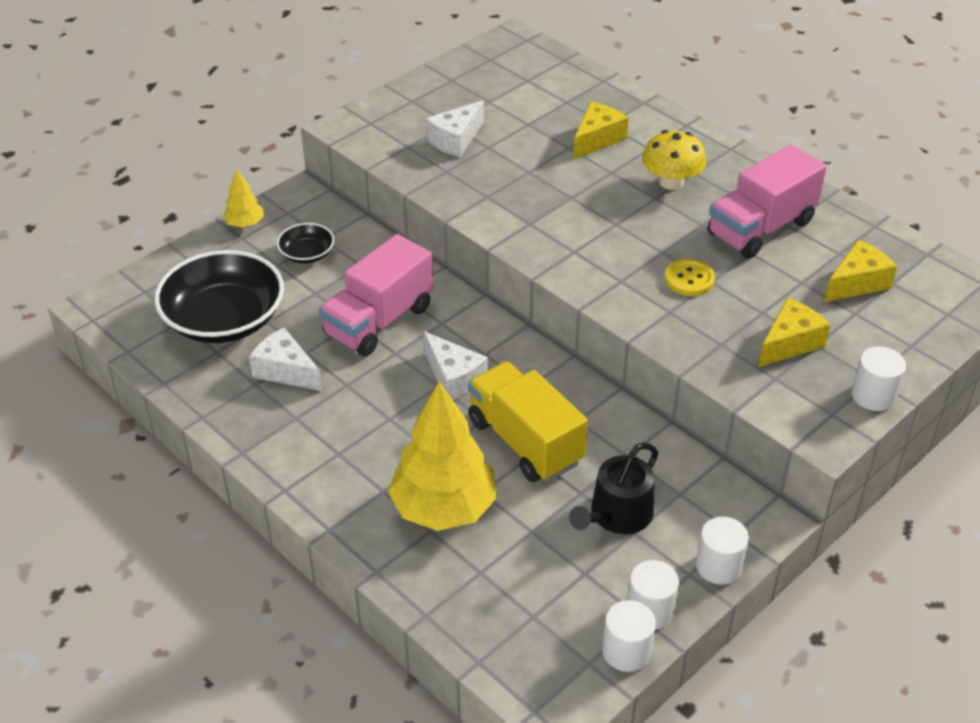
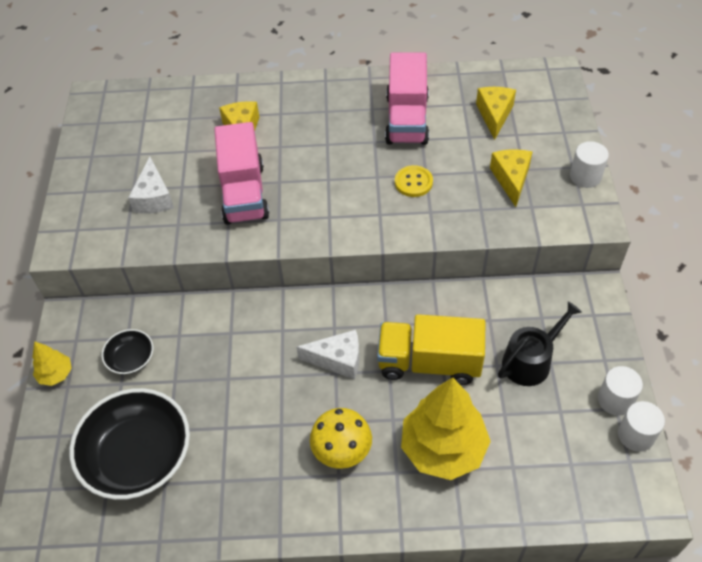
camera: 45 degrees left, 10 degrees up
white cheese [249,328,323,391] -> none
pink truck [319,234,433,356] -> pink truck moved to [214,122,269,225]
black watering can [569,443,658,534] -> black watering can turned 120 degrees counterclockwise [498,301,582,386]
yellow mushroom [642,130,706,190] -> yellow mushroom moved to [310,408,372,469]
white cylinder [696,517,749,585] -> none

